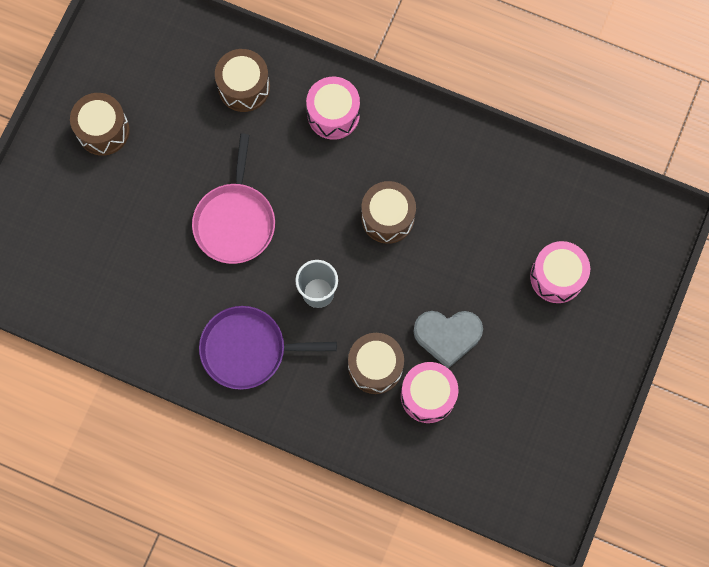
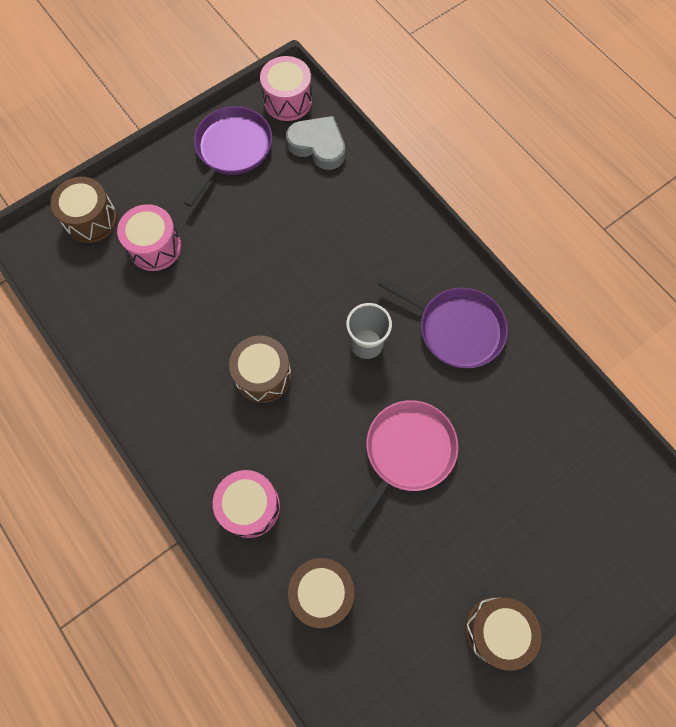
camera: 150 degrees left, 5 degrees down
brown drum [348,333,404,394] -> brown drum moved to [51,177,118,243]
pink drum [401,362,458,423] -> pink drum moved to [260,56,312,121]
grey heart [413,311,483,368] -> grey heart moved to [286,116,345,170]
none -> purple pan [184,106,272,207]

